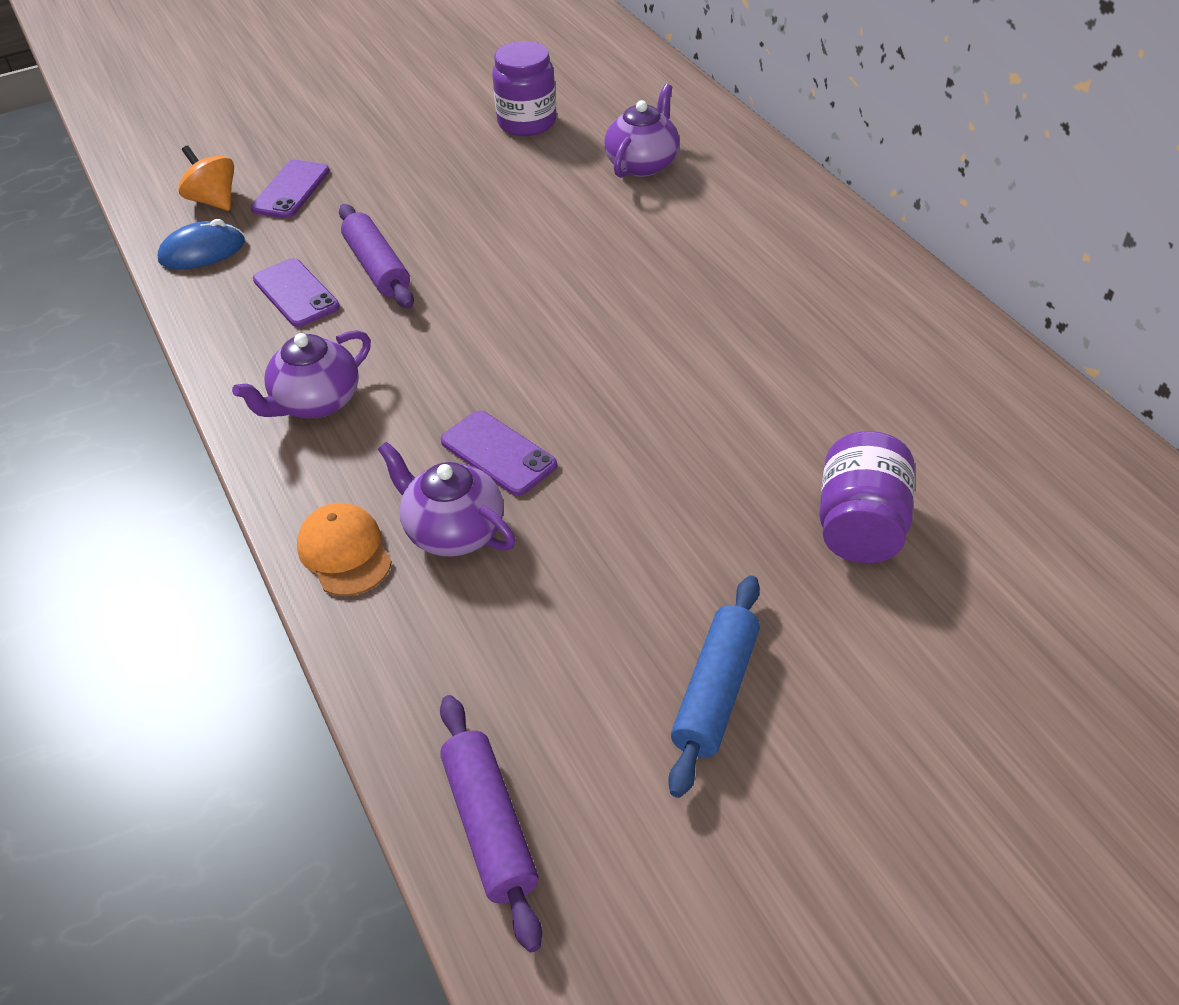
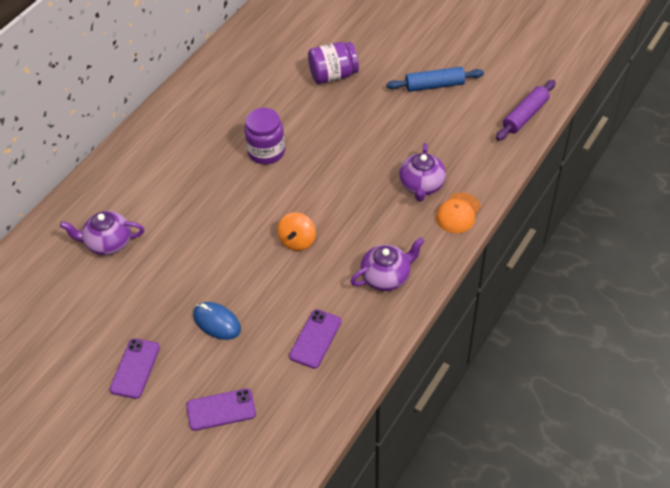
camera: 120 degrees left, 5 degrees up
blue mouse [158,219,245,269] -> blue mouse moved to [193,302,241,340]
orange spinning top [178,145,234,211] -> orange spinning top moved to [278,212,316,251]
purple teapot [232,330,371,418] -> purple teapot turned 45 degrees counterclockwise [350,237,425,291]
purple rolling pin [339,204,414,309] -> none
purple phone [441,411,557,496] -> purple phone moved to [110,338,160,399]
purple jar [492,41,557,136] -> purple jar moved to [244,108,285,164]

